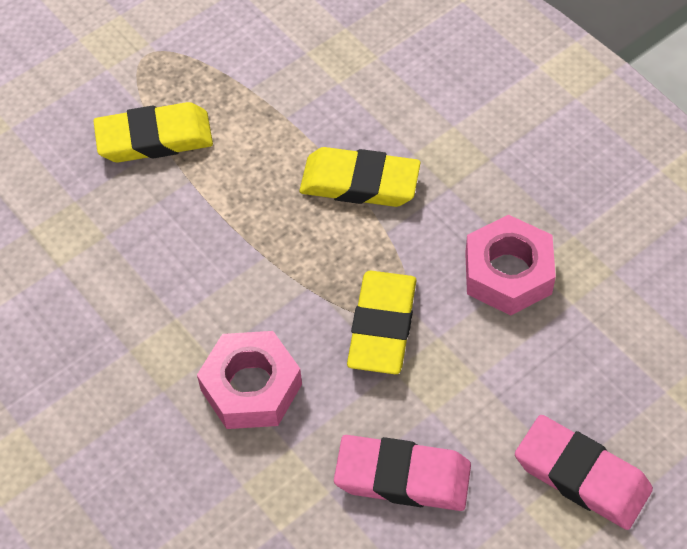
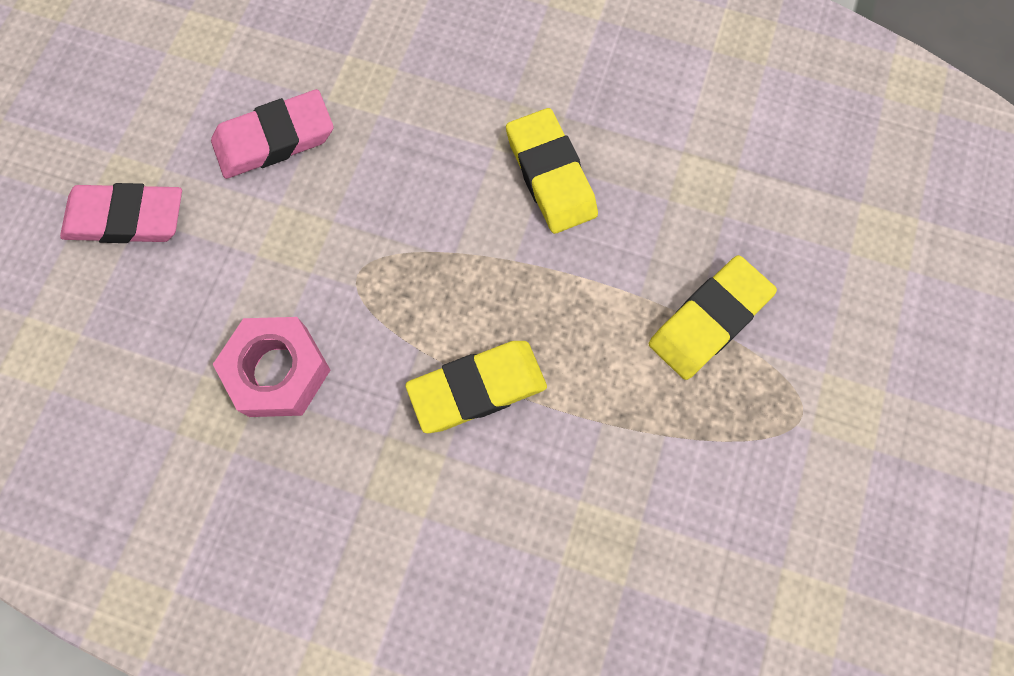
camera: 145 degrees right, 15 degrees up
pink nut [197,331,302,429] -> none
yellow eraser [347,271,417,374] -> yellow eraser moved to [506,108,598,234]

